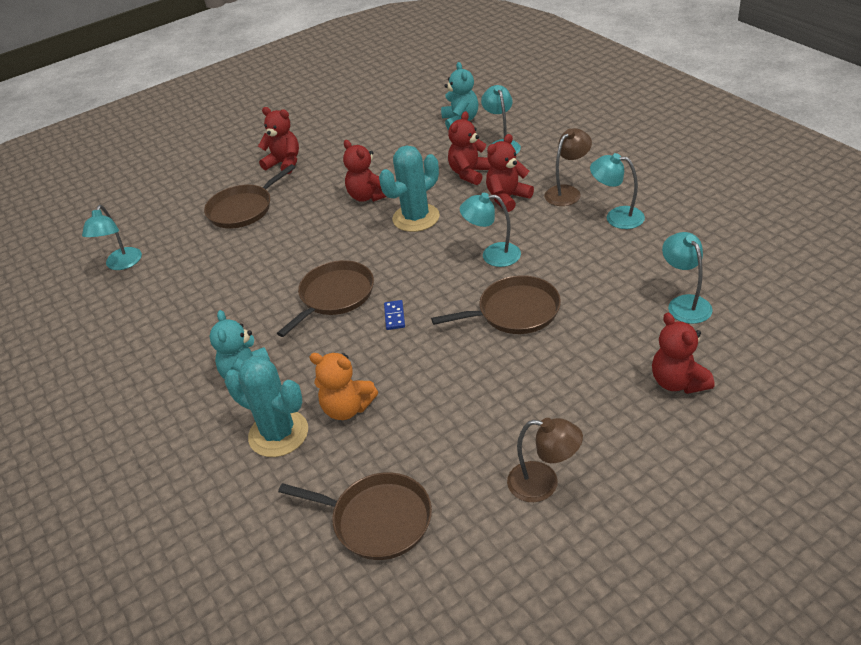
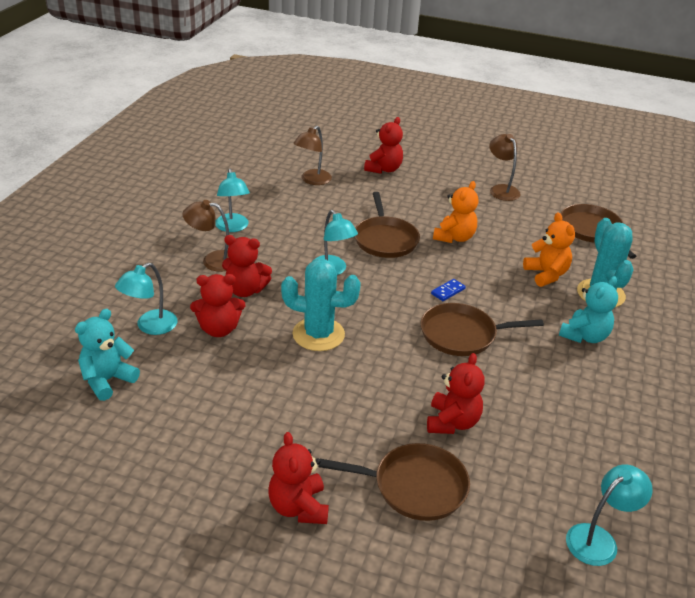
camera: 135 degrees left, 5 degrees down
red teddy bear [343,140,386,202] -> red teddy bear moved to [427,353,485,434]
brown pan [431,275,561,334] -> brown pan turned 135 degrees counterclockwise [355,192,420,258]
turquoise lamp [662,232,713,324] -> brown lamp [293,126,332,185]
none -> orange teddy bear [433,181,478,243]

